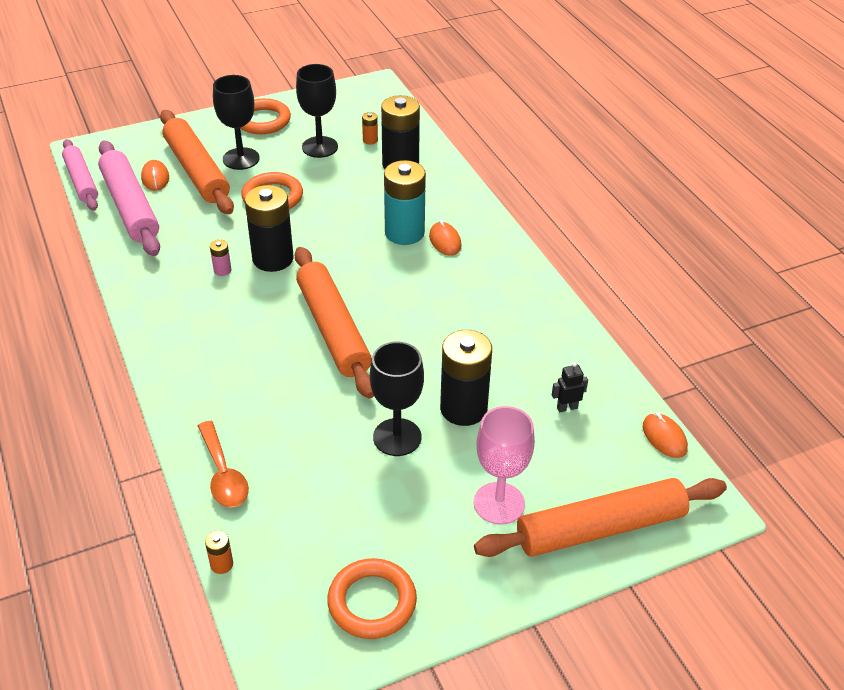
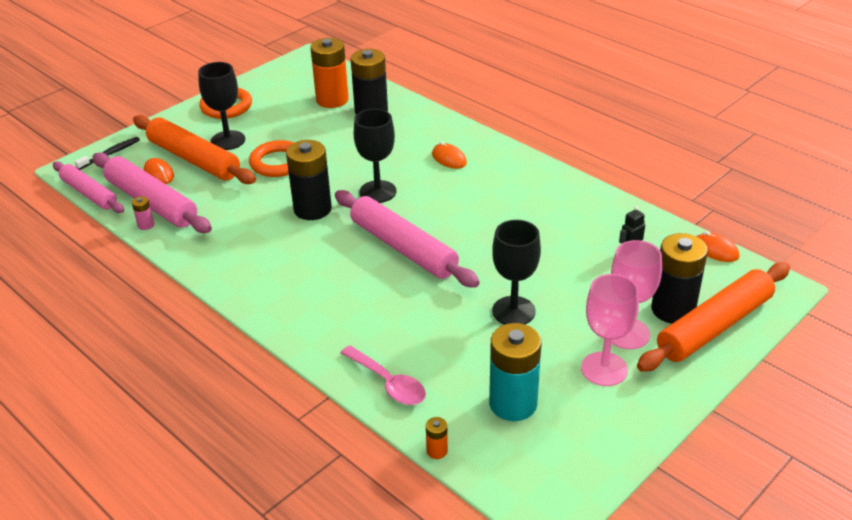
camera: 20 degrees left, 5 degrees down
orange spoon [198,421,249,508] -> pink spoon [341,346,426,405]
pink battery [210,240,231,276] -> pink battery moved to [132,196,154,230]
orange rolling pin [295,247,374,398] -> pink rolling pin [335,190,480,287]
black goblet [296,64,338,158] -> black goblet moved to [354,109,396,203]
orange ring [327,558,417,639] -> none
orange battery [362,112,378,145] -> orange battery [310,38,349,108], size x2.36
turquoise battery [384,160,426,245] -> turquoise battery moved to [489,323,542,421]
black battery [440,330,492,426] -> black battery moved to [651,233,708,324]
none -> black toothbrush [74,137,140,170]
none -> pink goblet [581,274,639,386]

